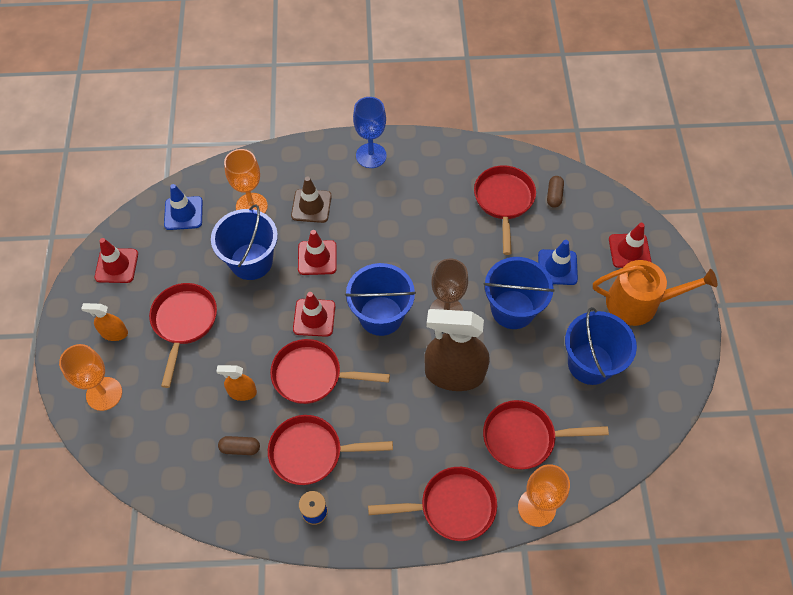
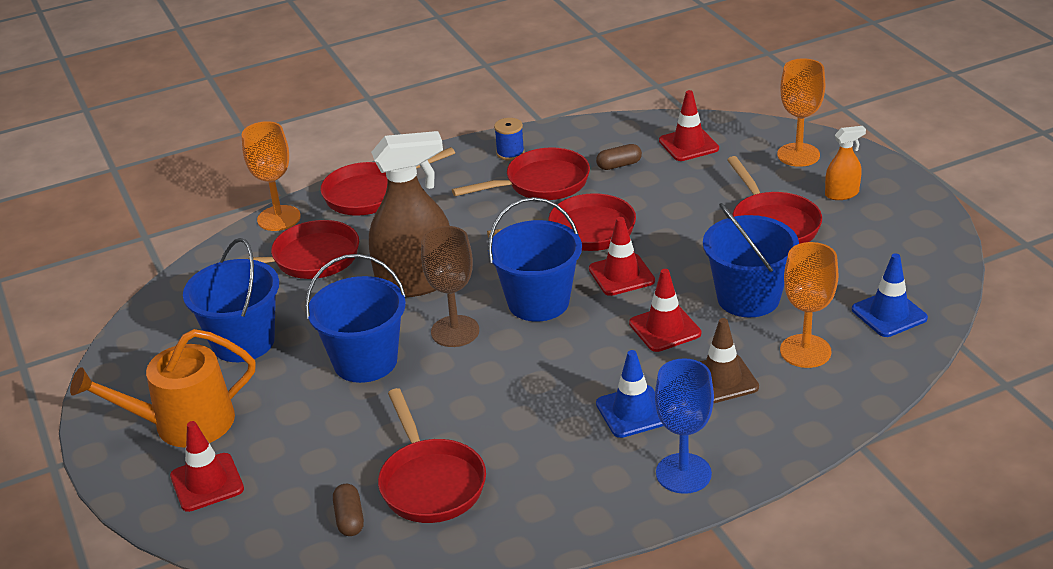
camera: 160 degrees right, 25 degrees down
red traffic cone [95,238,138,283] -> red traffic cone moved to [659,90,719,161]
orange spray bottle [216,365,257,401] -> none
blue traffic cone [538,240,578,285] -> blue traffic cone moved to [596,350,664,438]

